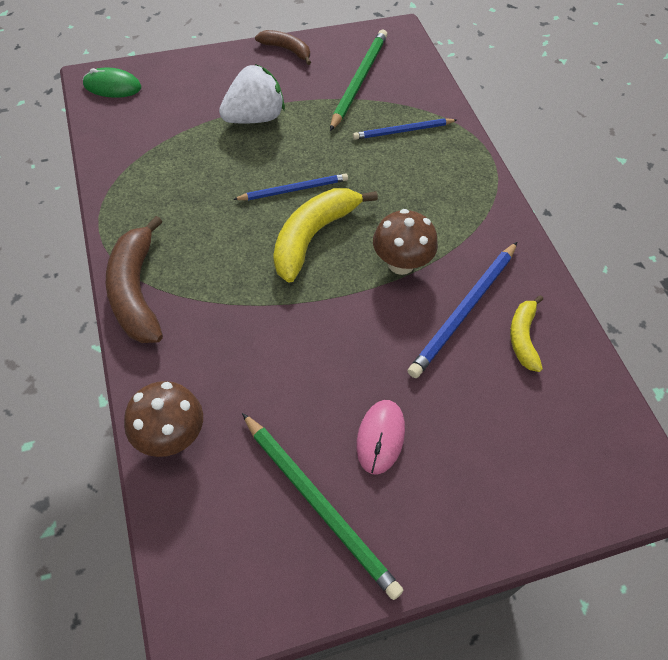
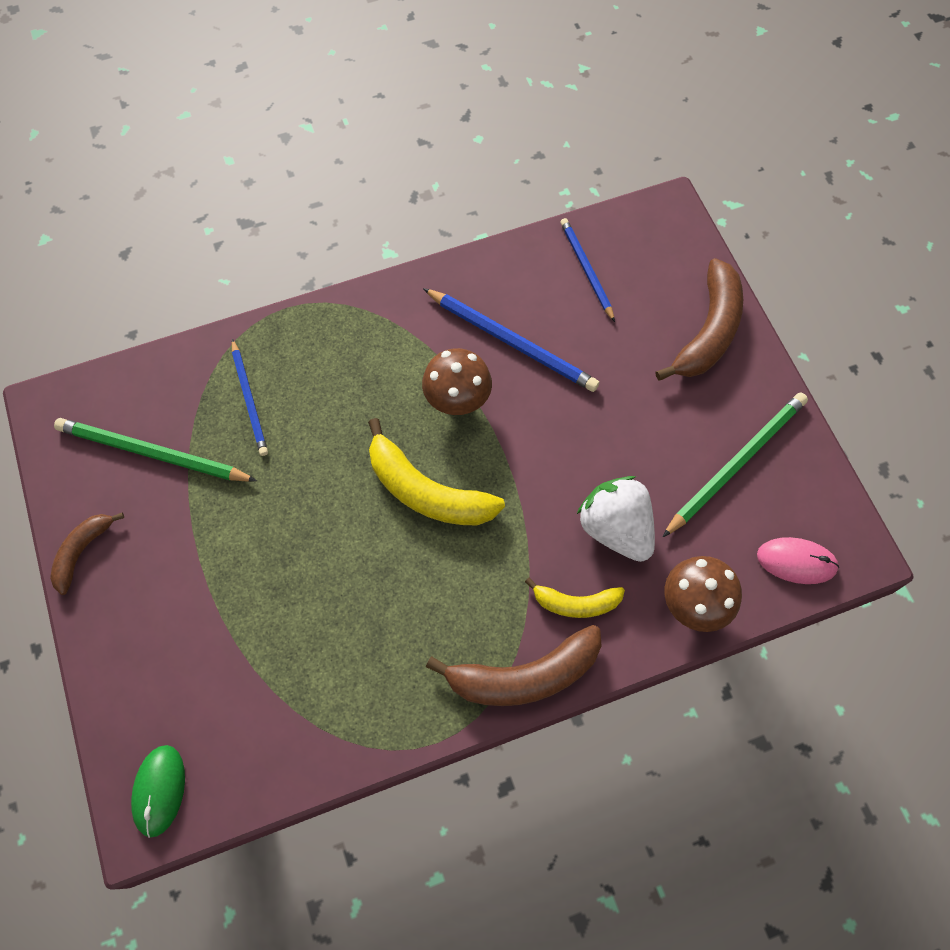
camera: 90 degrees left, 10 degrees up
white strawberry [219,64,285,123] -> white strawberry moved to [577,476,655,562]
blue pencil [233,173,348,200] -> blue pencil moved to [560,218,615,322]
pink mouse [356,400,405,475] -> pink mouse moved to [757,537,839,584]
yellow banana [510,295,543,372] -> yellow banana moved to [525,578,625,618]
none -> brown banana [655,258,743,381]

